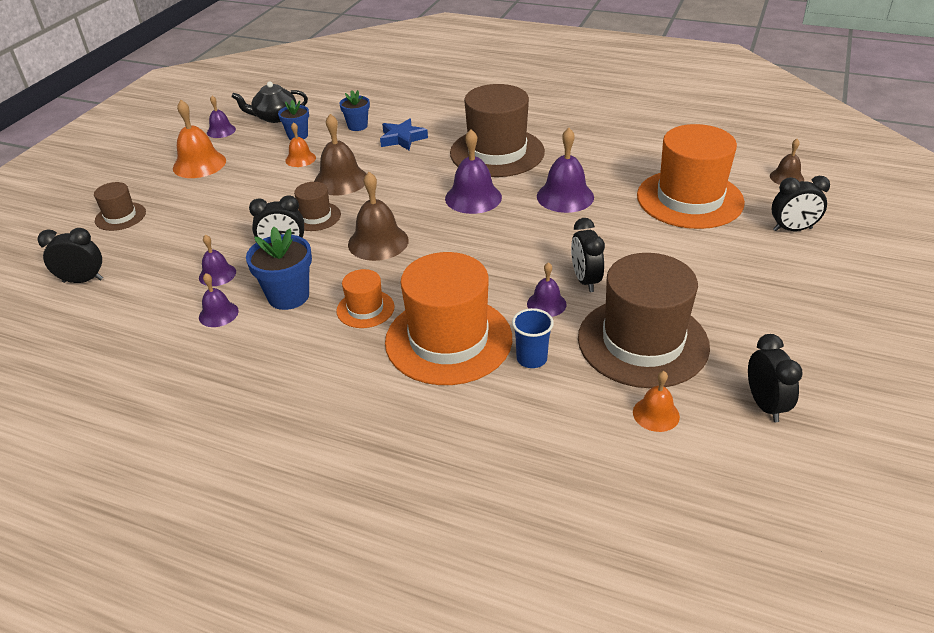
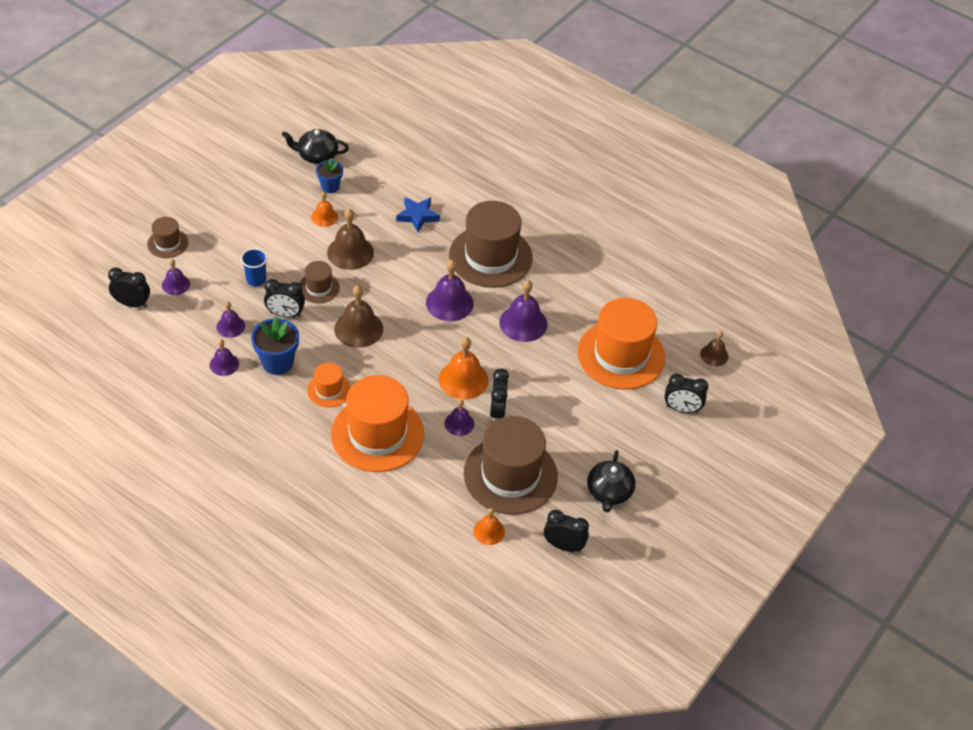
camera: 10 degrees right, 10 degrees up
orange bell [173,100,226,178] -> orange bell moved to [439,337,489,400]
purple bell [207,96,236,138] -> purple bell moved to [162,259,190,295]
blue flower pot [339,90,370,131] -> none
blue cup [512,308,554,368] -> blue cup moved to [241,248,268,287]
black clock [748,334,803,422] -> black clock turned 75 degrees counterclockwise [544,510,589,552]
none -> black teapot [587,450,635,512]

